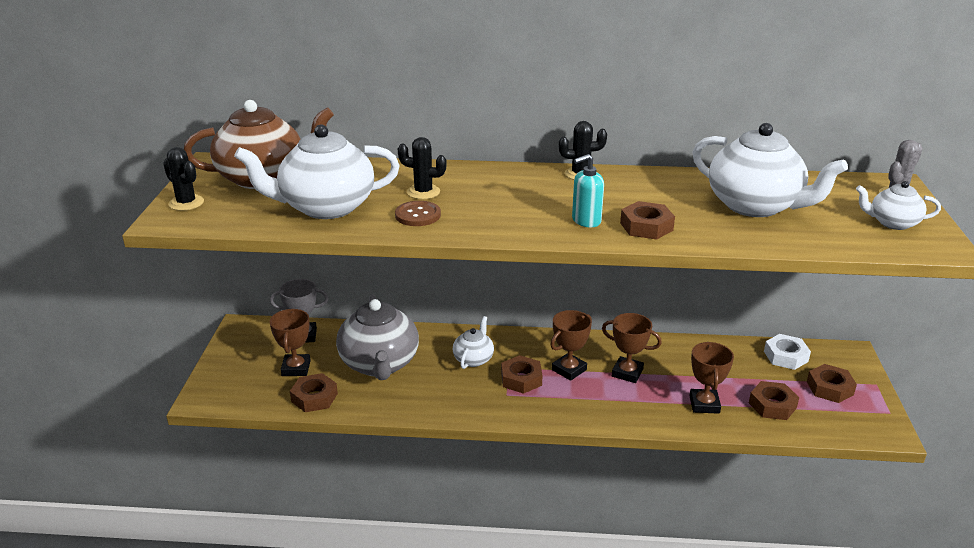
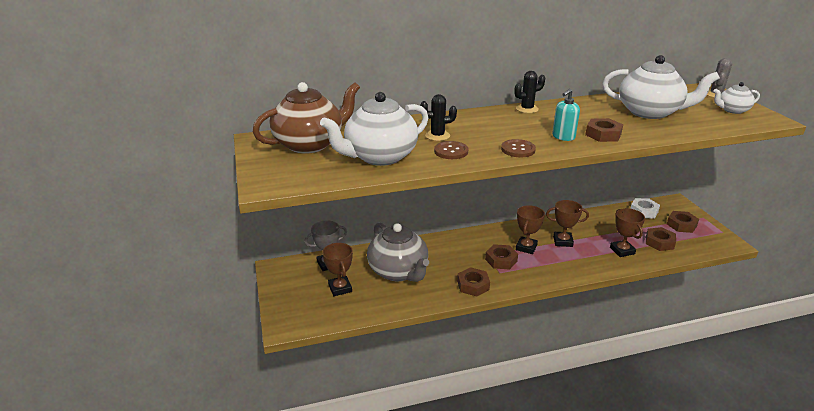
camera: 20 degrees left, 0 degrees up
black cactus [163,147,204,211] -> none
brown nut [290,373,338,412] -> brown nut moved to [457,267,490,297]
white teapot [453,316,494,369] -> none
none -> brown button [501,139,536,157]

